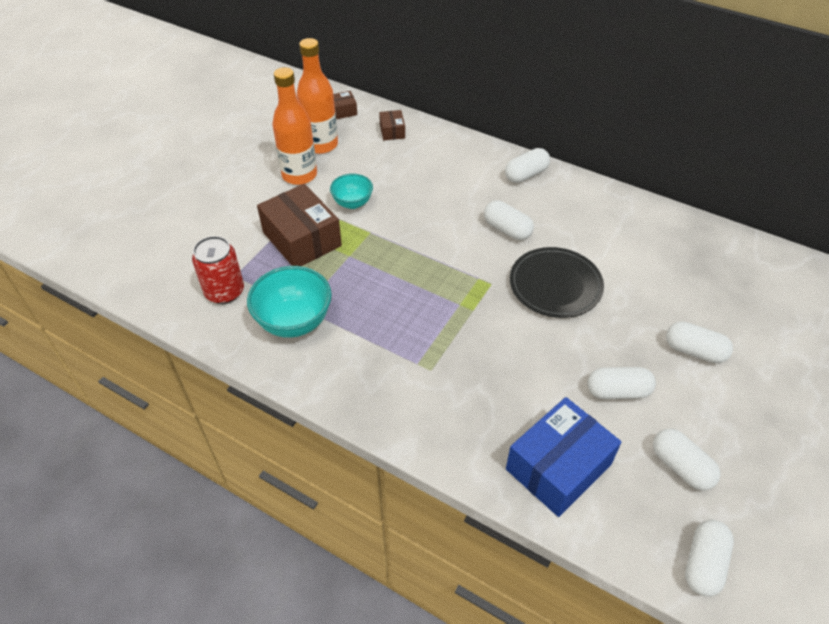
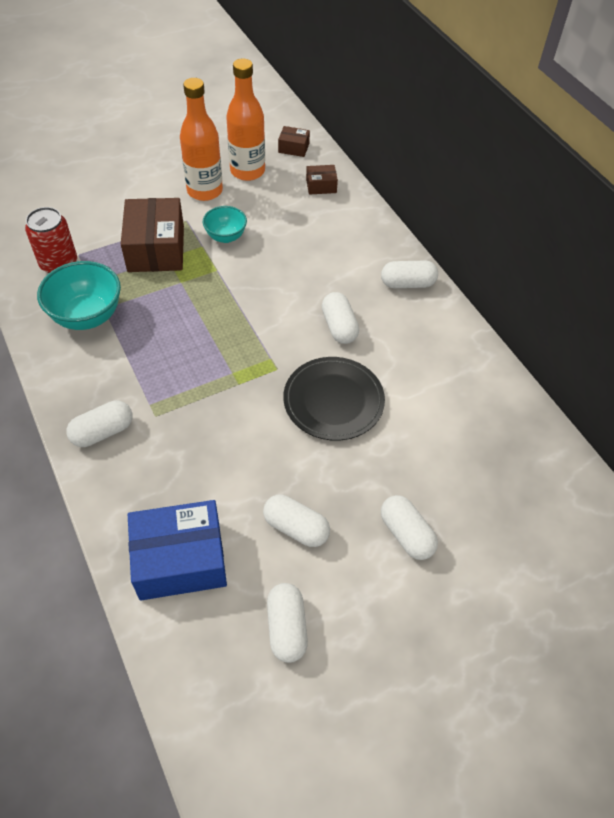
camera: 30 degrees right, 5 degrees up
brown box [379,110,405,141] -> brown box turned 60 degrees clockwise [306,165,338,195]
white capsule [685,520,734,597] -> white capsule moved to [66,400,133,447]

